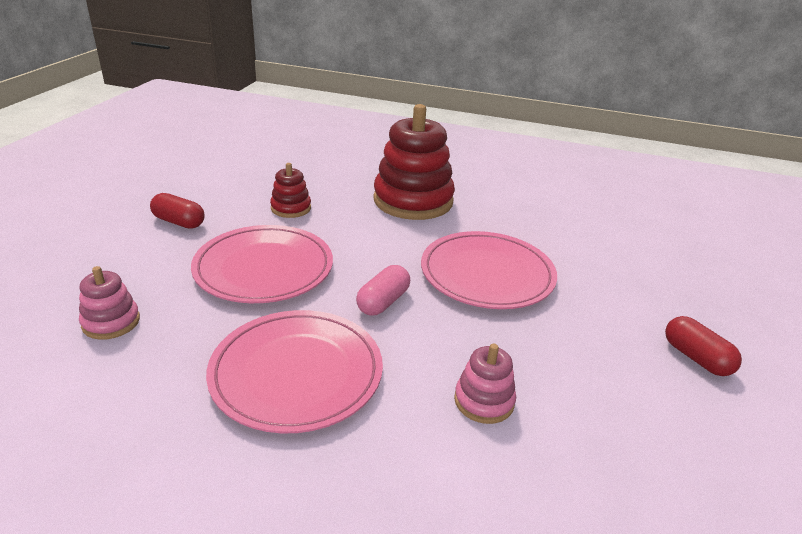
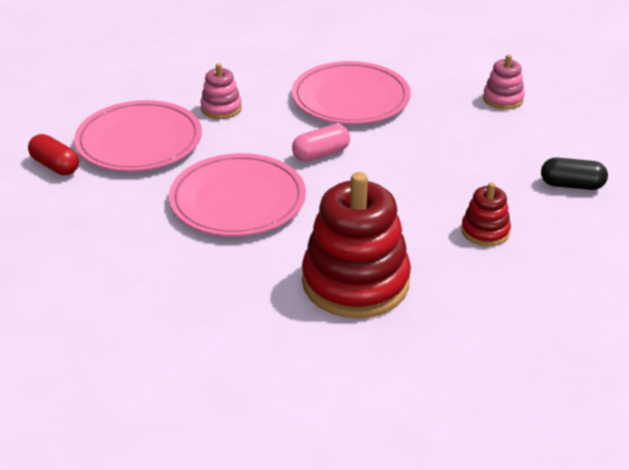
camera: 165 degrees right, 5 degrees up
red capsule [150,193,205,229] -> black capsule [541,158,608,190]
pink plate [191,225,333,303] -> pink plate moved to [74,100,202,171]
pink capsule [356,265,410,316] -> pink capsule turned 45 degrees clockwise [292,124,350,162]

